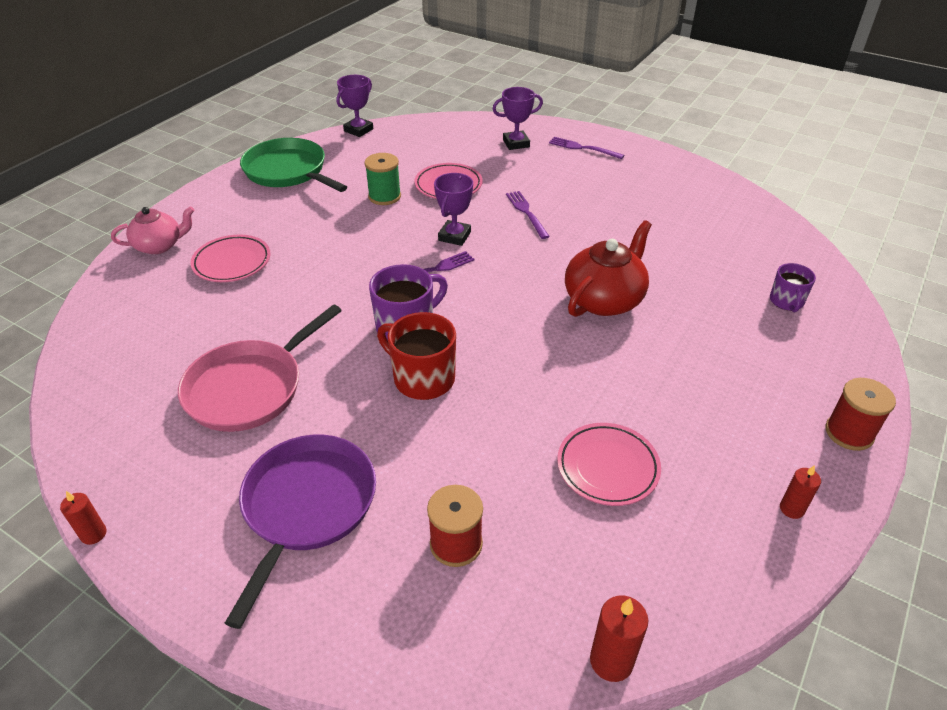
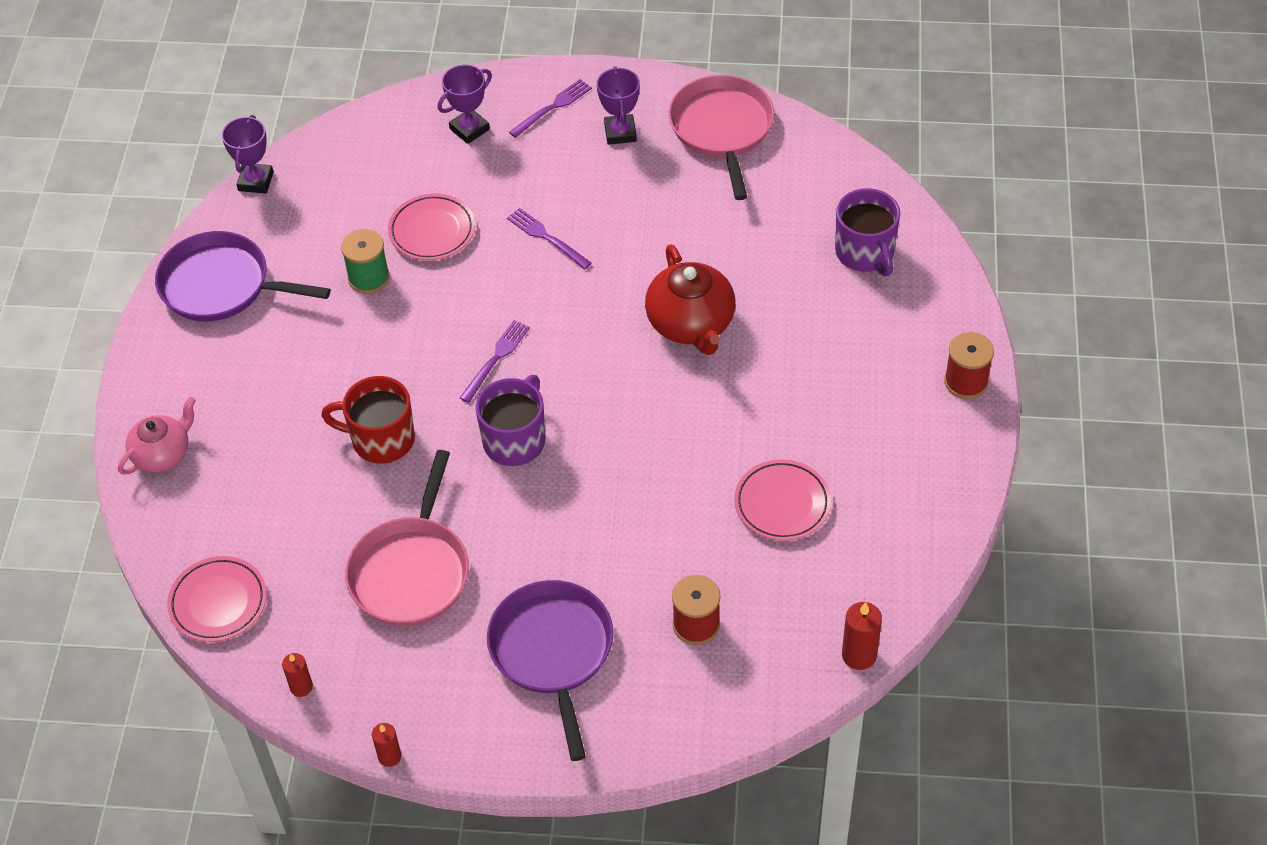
camera: 25 degrees left, 10 degrees up
pink plate [191,235,270,282] -> pink plate moved to [167,556,267,642]
green pan [240,138,347,192] -> purple pan [155,231,331,321]
red mug [377,312,456,400] -> red mug moved to [321,376,415,464]
purple trophy [434,173,473,246] -> purple trophy moved to [597,66,640,145]
purple fork [549,137,624,159] -> purple fork turned 135 degrees clockwise [509,79,592,138]
red teapot [565,220,652,317] -> red teapot turned 150 degrees clockwise [645,244,735,355]
purple mug [770,263,816,312] -> purple mug [835,188,900,276], size x1.63
red candle [780,465,821,519] -> red candle moved to [282,653,313,697]
none -> pink pan [669,75,775,200]

